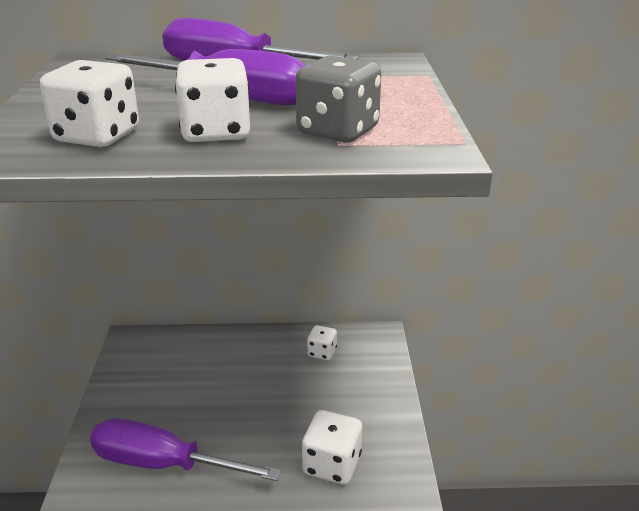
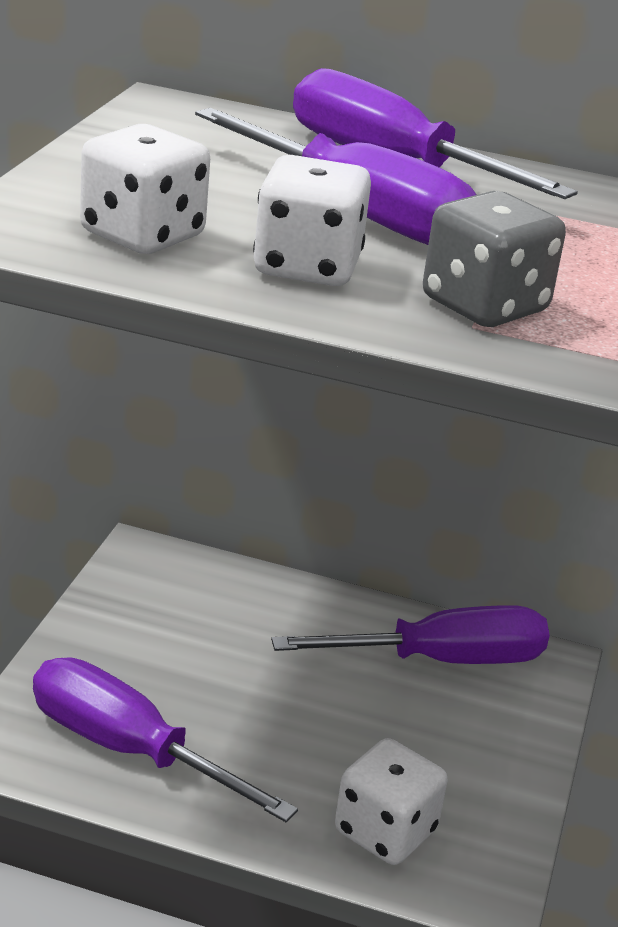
camera: 15 degrees right, 0 degrees up
white dice [307,325,337,360] -> purple screwdriver [271,605,550,664]

